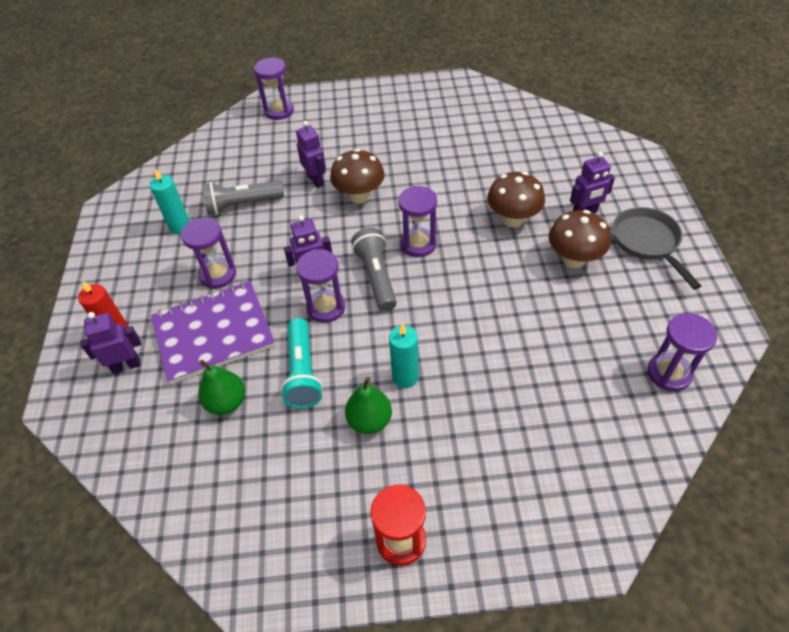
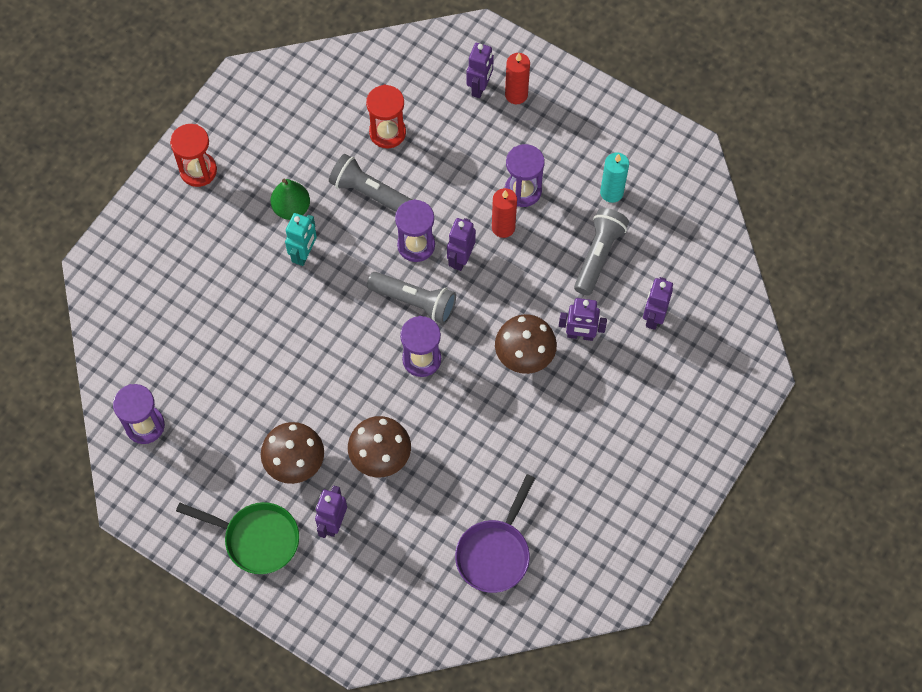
camera: 125 degrees right, 15 degrees up
purple notebook [151,281,275,384] -> none
green pear [199,360,245,415] -> red hourglass [366,85,406,148]
purple hourglass [254,57,294,120] -> none
turquoise flashlight [281,318,323,409] -> grey flashlight [329,154,412,212]
turquoise candle [389,323,419,388] -> turquoise robot [285,213,317,266]
grey pan [613,207,701,289] -> green pan [176,502,299,574]
none -> purple pan [455,474,535,593]
none -> red candle [492,188,517,238]
none -> purple robot [643,277,673,330]

